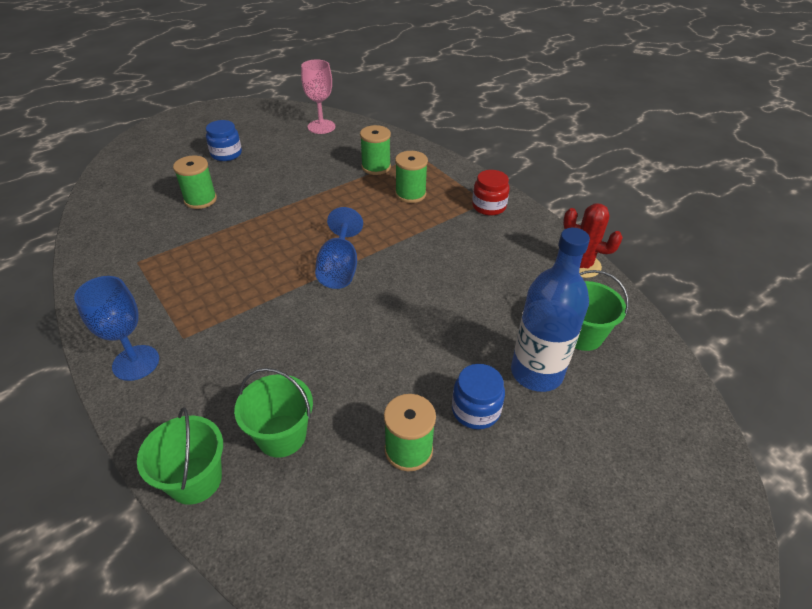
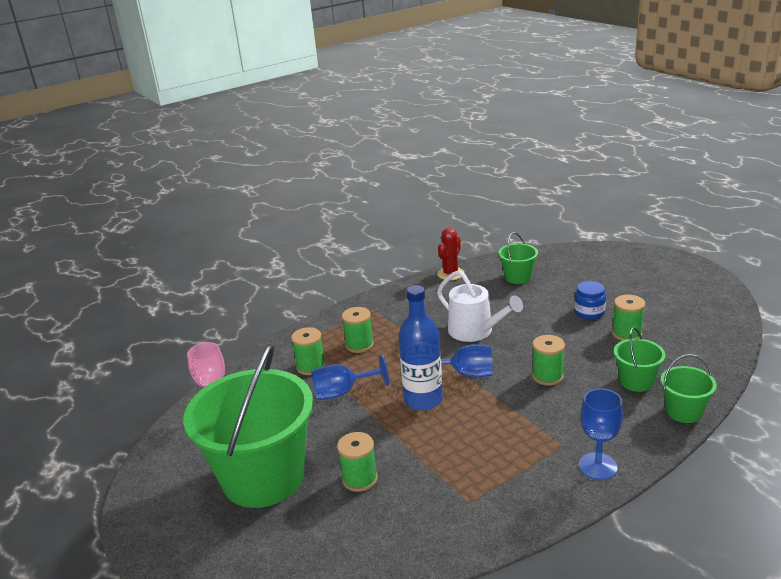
camera: 85 degrees left, 15 degrees down
blue jar [206,120,242,161] -> green bucket [183,344,313,508]
red jar [472,170,510,216] -> none
blue bottle [511,228,590,392] -> blue bottle moved to [398,285,443,410]
none -> blue goblet [311,354,389,400]
none -> white watering can [437,270,523,342]
none -> green spool [532,335,565,386]

